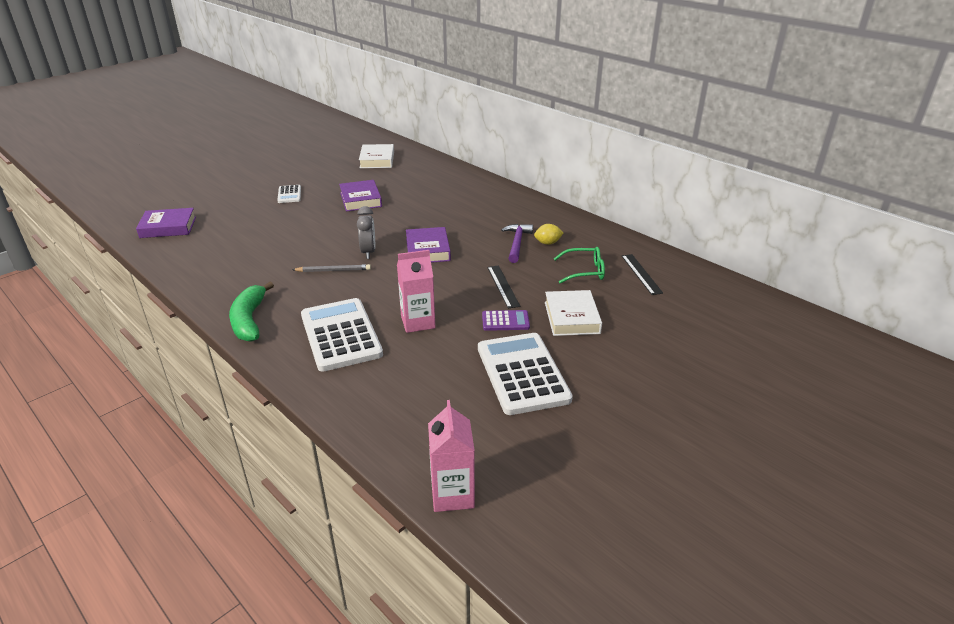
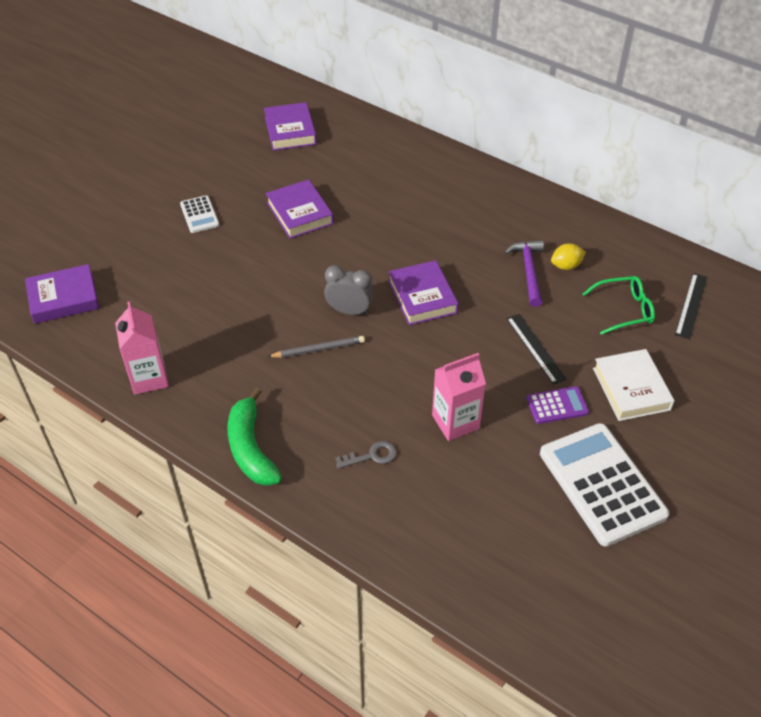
camera: 10 degrees left, 15 degrees up
white calculator [301,298,383,372] -> grey key [335,441,397,469]
grey clock [357,206,375,259] -> grey clock turned 60 degrees counterclockwise [324,265,373,315]
white book [359,144,394,168] -> purple book [264,102,317,151]
pink carton [428,400,475,512] -> pink carton moved to [115,301,169,395]
black ruler [622,254,663,295] -> black ruler turned 45 degrees clockwise [675,273,707,339]

